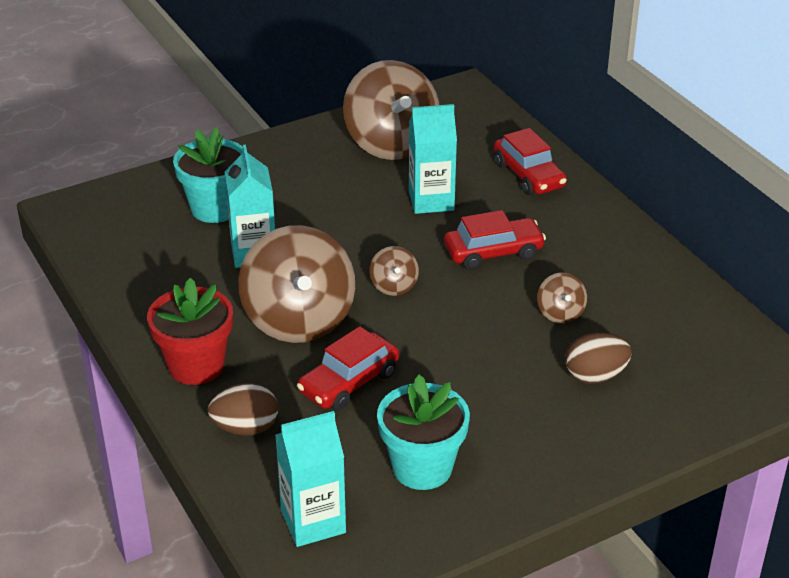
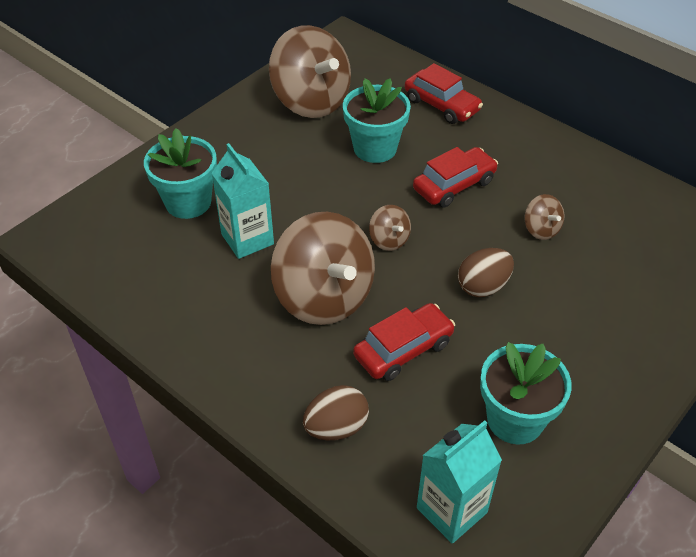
camera: 20 degrees left, 10 degrees up
red flower pot [147,278,233,385] -> none
red car [297,326,399,411] -> red car turned 150 degrees counterclockwise [353,303,455,381]
turquoise carton [409,104,457,214] -> turquoise flower pot [343,78,411,163]
brown egg [565,332,632,384] -> brown egg moved to [458,248,514,297]

